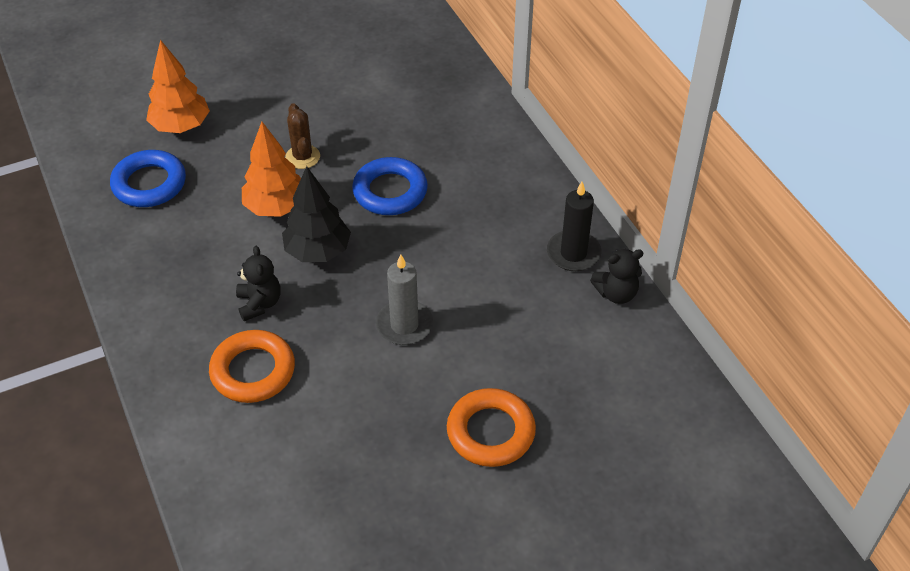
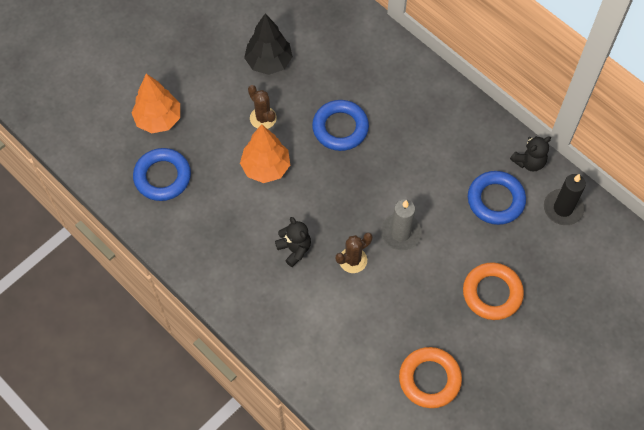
camera: 20 degrees left, 15 degrees up
orange ring [209,330,295,403] -> orange ring moved to [399,347,462,408]
black tree [282,166,351,262] -> black tree moved to [244,13,293,75]
black candle [547,182,601,271] -> black candle moved to [544,174,586,225]
none -> brown cactus [336,232,372,273]
none -> blue ring [468,171,526,225]

